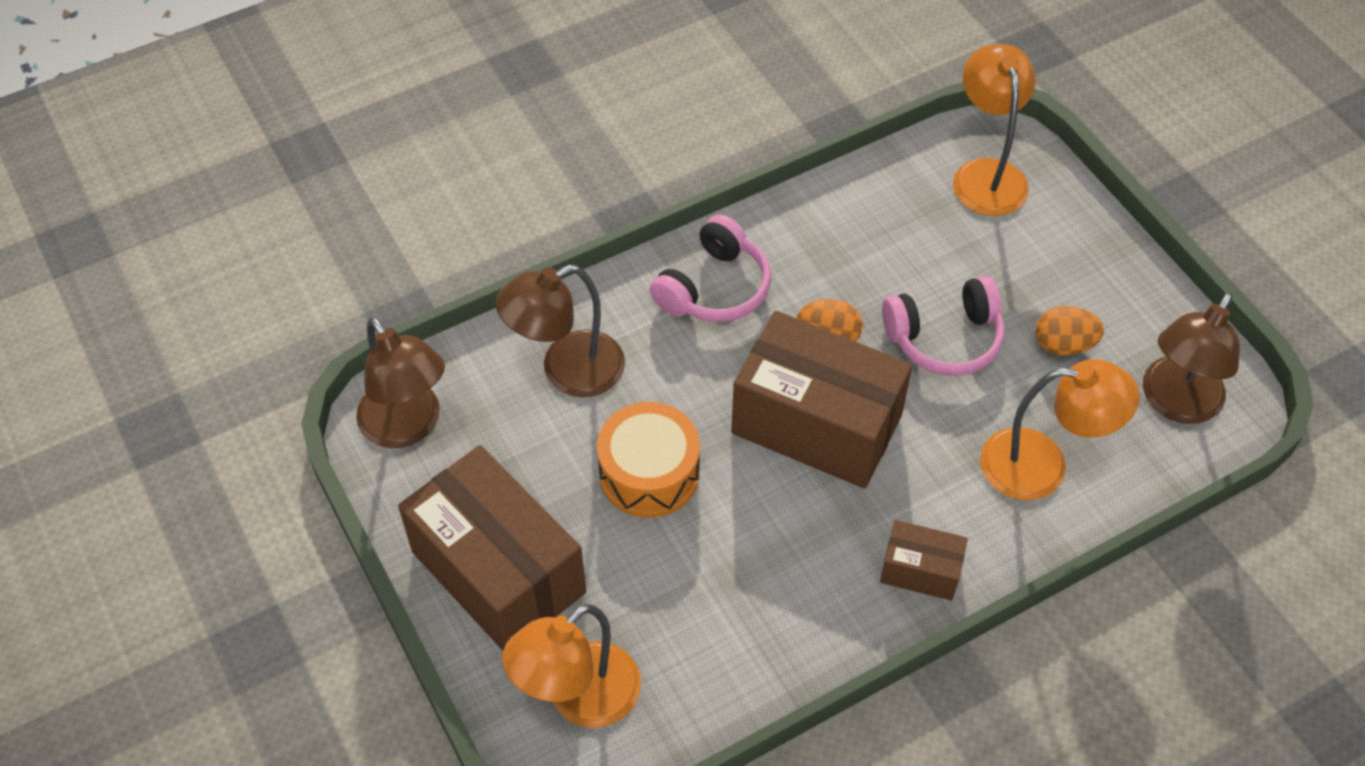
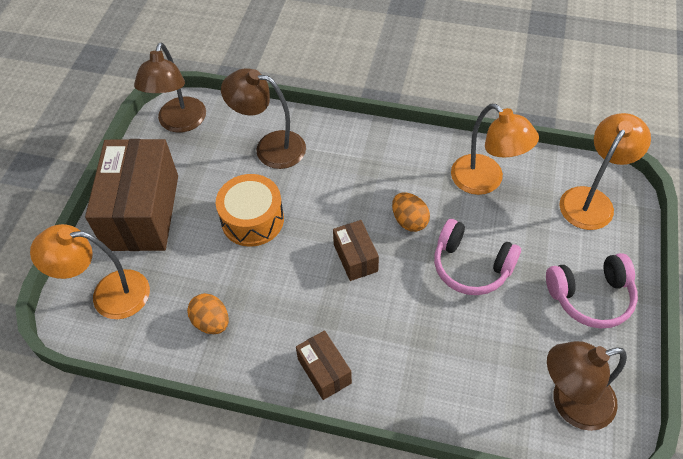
camera: 45 degrees right, 0 degrees up
pink headphones [650,214,771,322] -> pink headphones moved to [546,253,638,329]
brown box [731,311,912,489] -> brown box [333,220,379,281], size x0.48
orange lamp [980,359,1139,500] -> orange lamp moved to [451,104,539,195]
orange egg [1036,306,1104,355] -> orange egg moved to [187,293,229,334]

